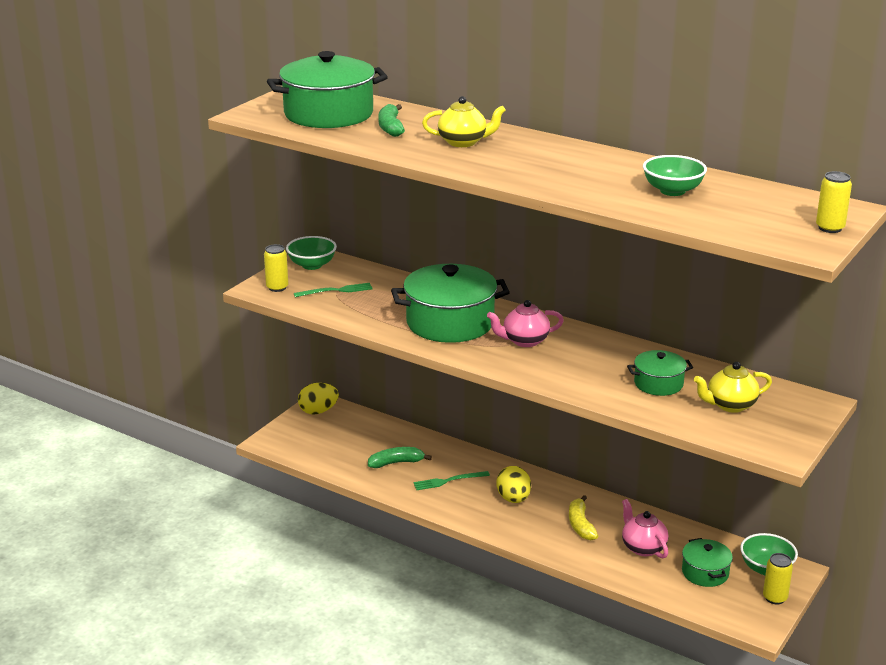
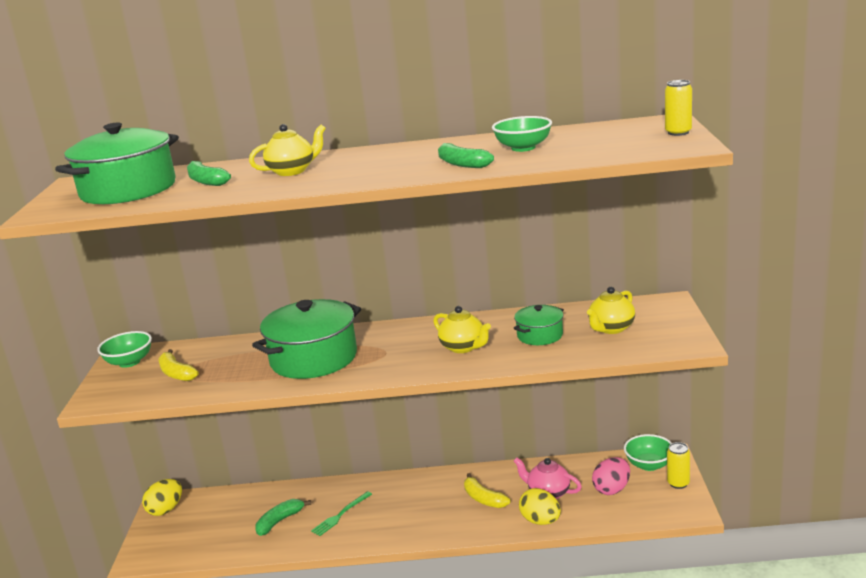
camera: 30 degrees left, 5 degrees down
yellow can [264,244,288,292] -> none
green fork [294,283,373,297] -> yellow banana [159,349,199,381]
pink teapot [487,300,564,347] -> none
yellow egg [497,466,531,503] -> yellow egg moved to [519,488,561,525]
green pot [682,538,733,587] -> pink egg [592,457,630,495]
none -> yellow teapot [433,306,491,353]
none -> green banana [438,143,494,168]

